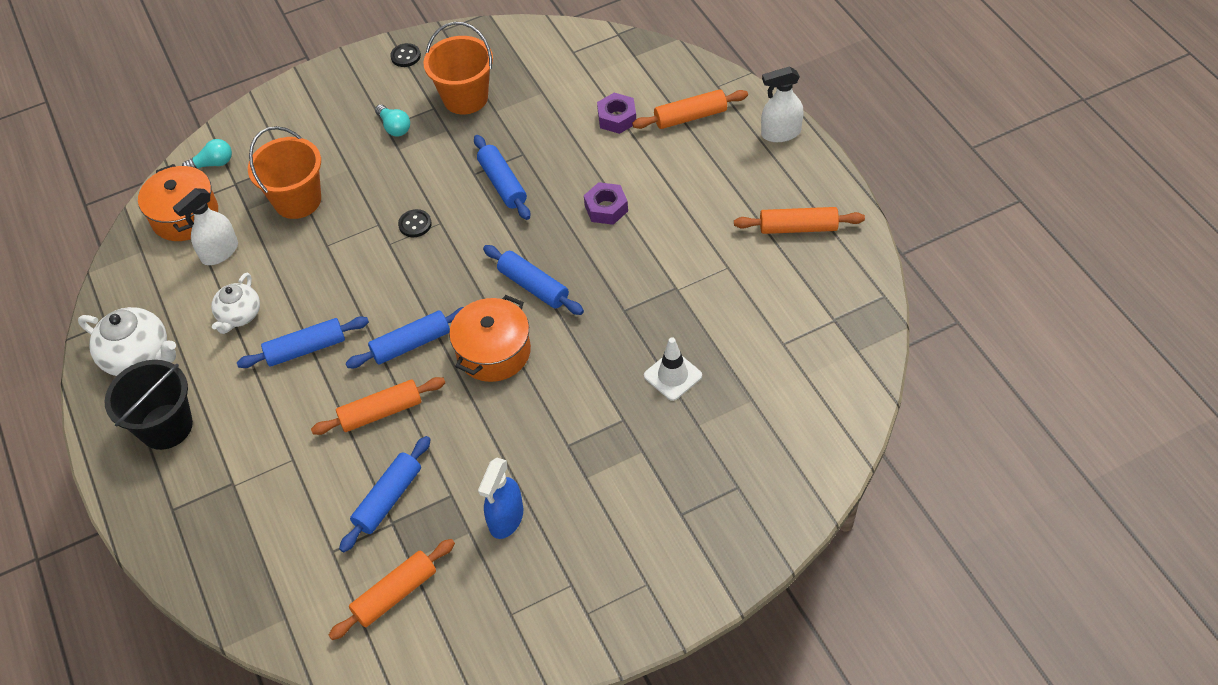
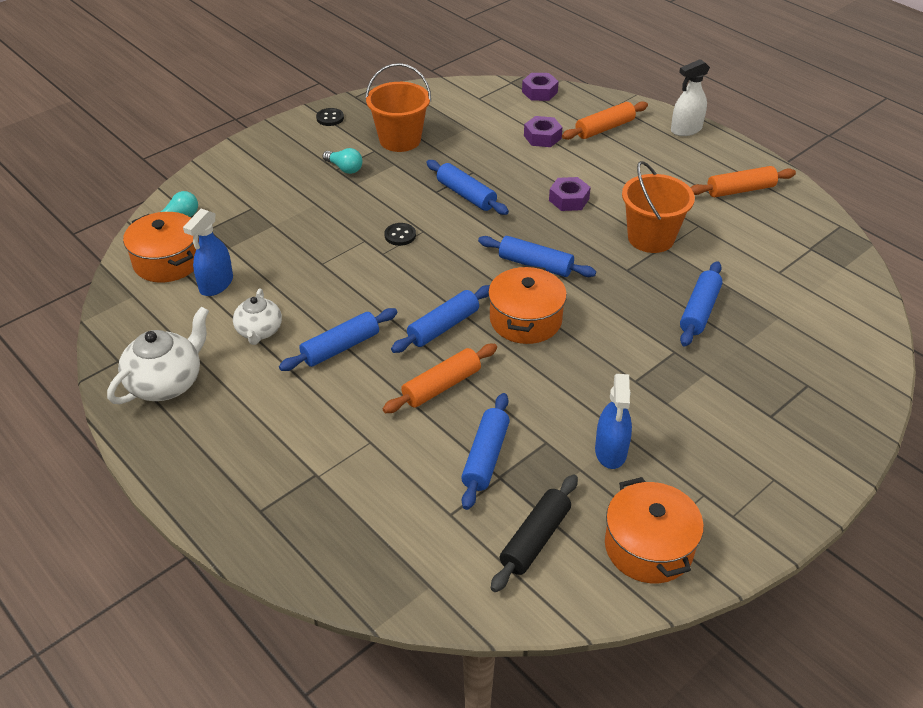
camera: 20 degrees left, 10 degrees down
white teapot [78,307,176,376] -> white teapot turned 60 degrees counterclockwise [107,306,209,404]
black bucket [104,360,193,450] -> none
white spray bottle [173,188,238,265] -> blue spray bottle [183,209,233,296]
orange bucket [248,126,321,219] -> orange bucket moved to [622,161,695,253]
orange rolling pin [328,539,455,640] -> black rolling pin [491,475,578,592]
white traffic cone [644,337,702,401] -> blue rolling pin [680,261,723,347]
none -> purple nut [522,73,559,101]
none -> orange pot [605,477,704,583]

